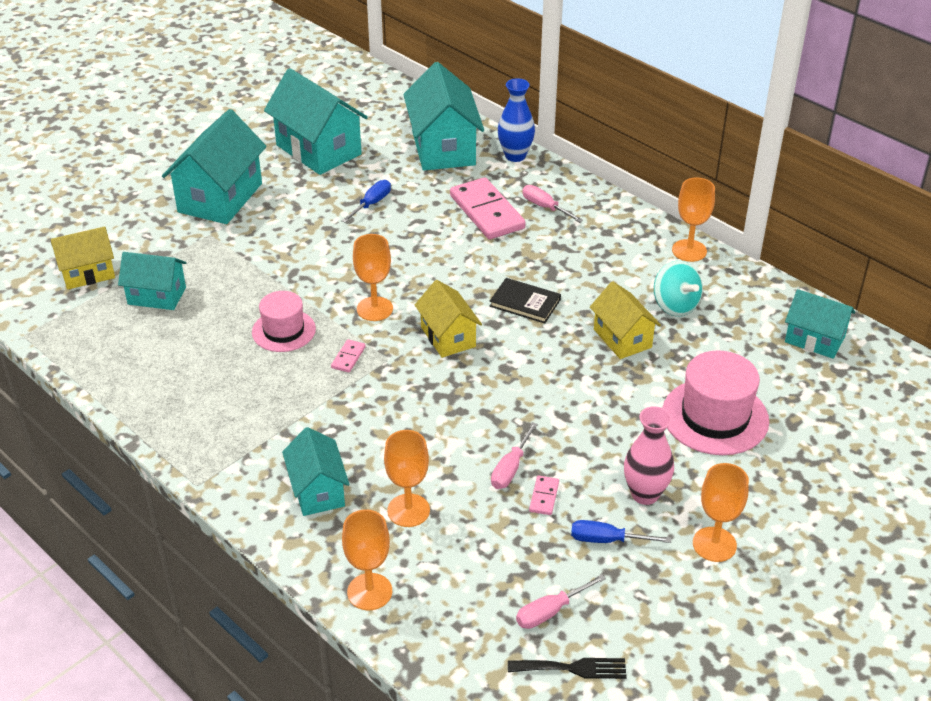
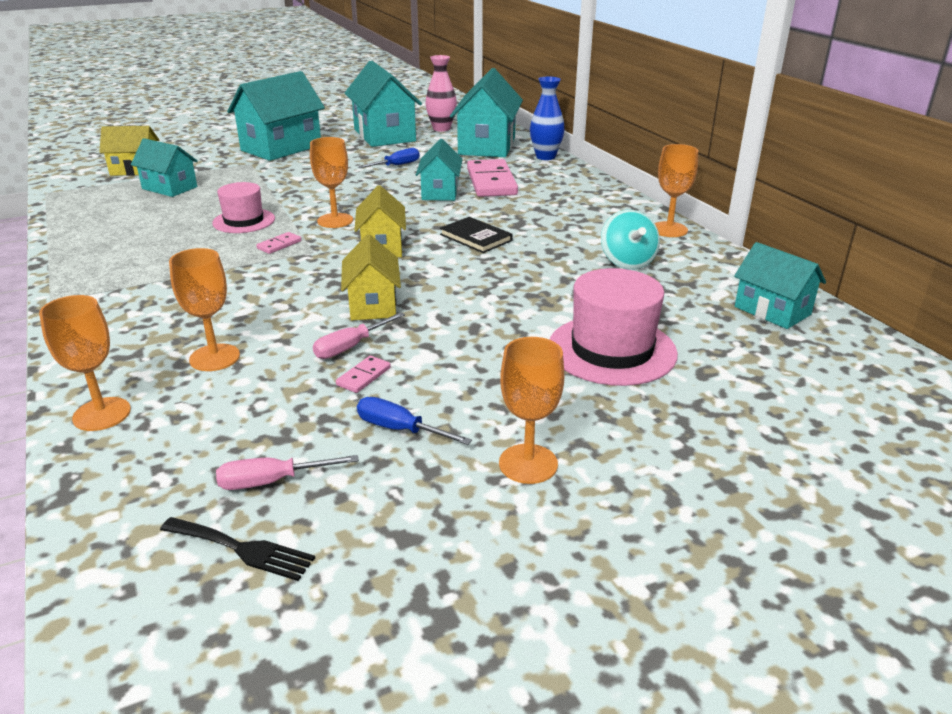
camera: 20 degrees right, 10 degrees down
turquoise house [282,427,350,516] -> turquoise house moved to [416,139,463,201]
pink screwdriver [522,185,583,222] -> none
yellow house [590,281,661,359] -> yellow house moved to [341,234,401,320]
pink vase [624,406,674,505] -> pink vase moved to [425,55,457,132]

